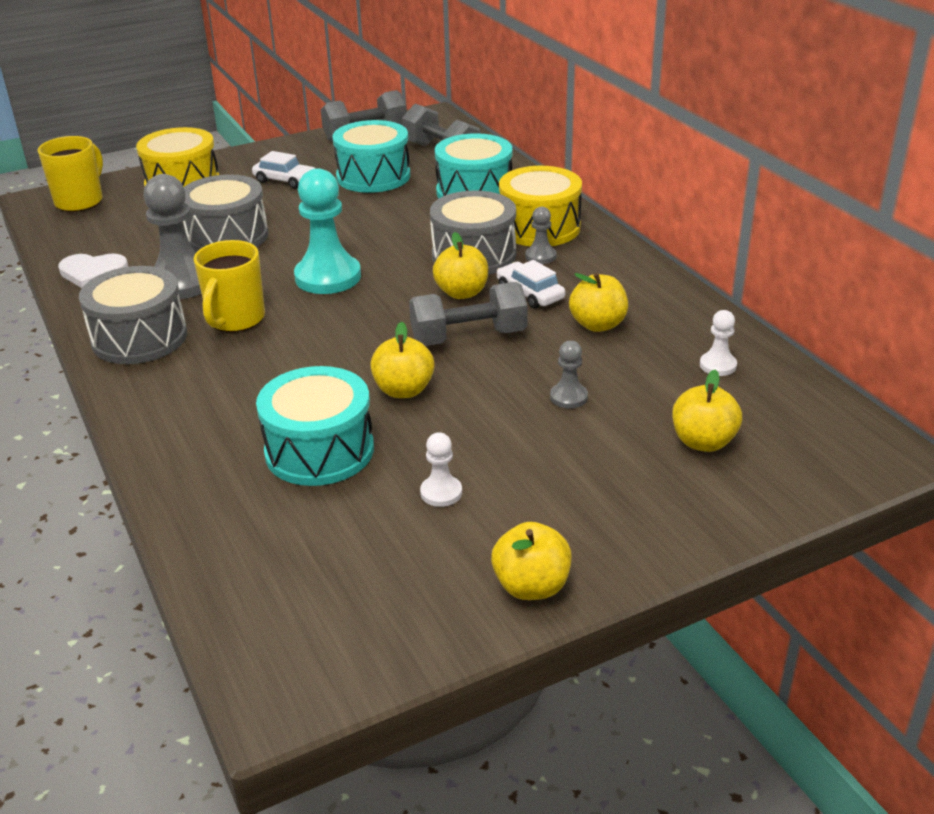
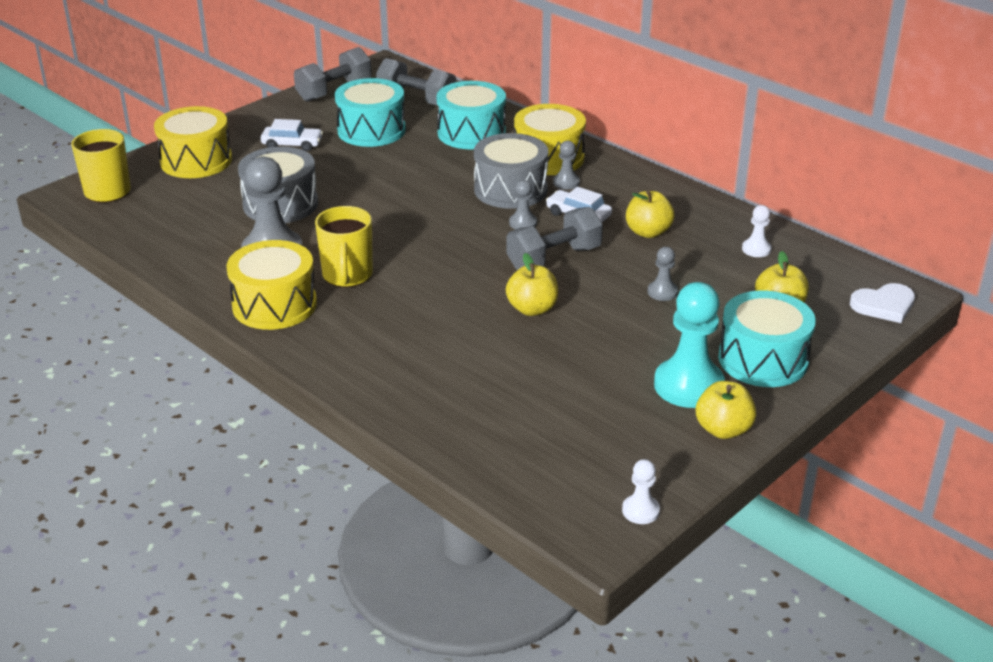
camera: 20 degrees left, 0 degrees up
white heart [58,253,129,288] -> white heart moved to [850,283,915,323]
grey drum [79,266,187,364] -> yellow drum [227,240,317,330]
turquoise drum [256,366,374,486] -> turquoise drum moved to [718,291,816,387]
turquoise pawn [294,168,361,294] -> turquoise pawn moved to [654,282,725,408]
white pawn [420,432,462,507] -> white pawn moved to [622,459,660,524]
yellow apple [433,232,488,299] -> grey pawn [509,180,537,229]

